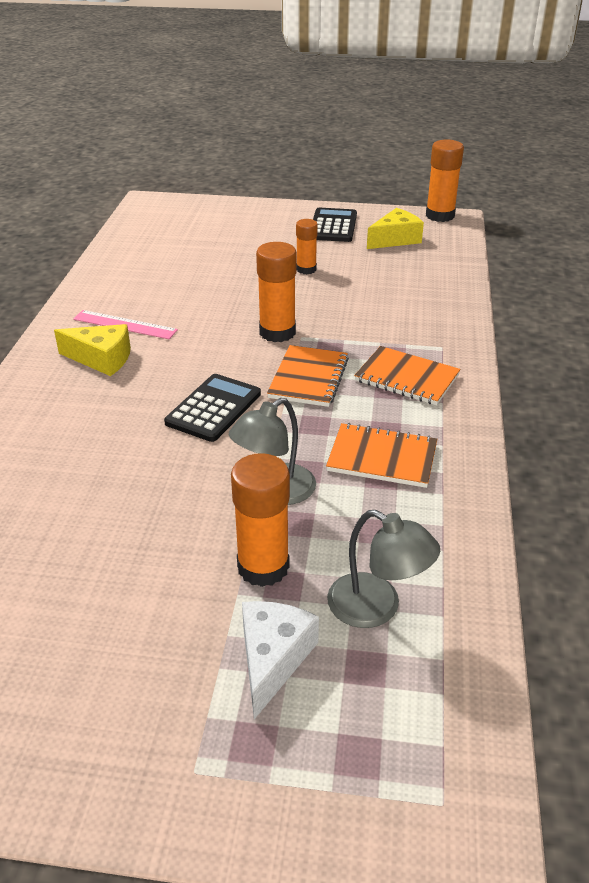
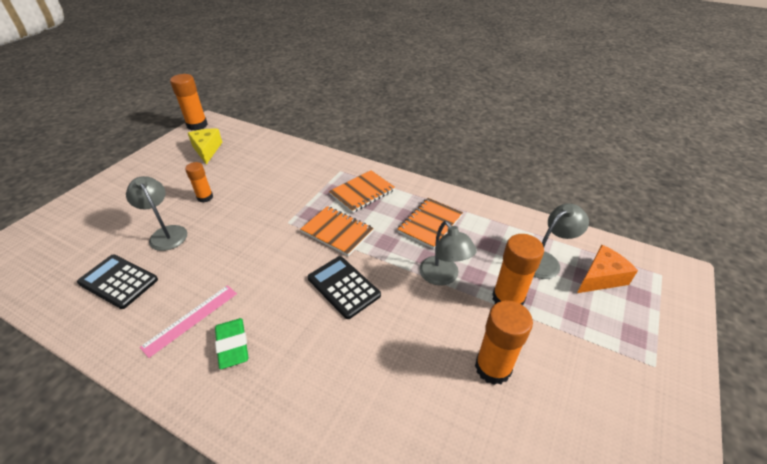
camera: 70 degrees left, 5 degrees up
yellow cheese [54,324,131,376] -> green eraser [215,318,249,369]
white cheese [242,601,319,719] -> none
orange glue stick [256,242,297,342] -> orange glue stick moved to [475,300,533,385]
black calculator [313,208,357,242] -> black calculator moved to [77,255,158,309]
none -> grey lamp [126,176,187,251]
none -> orange cheese [577,245,638,293]

